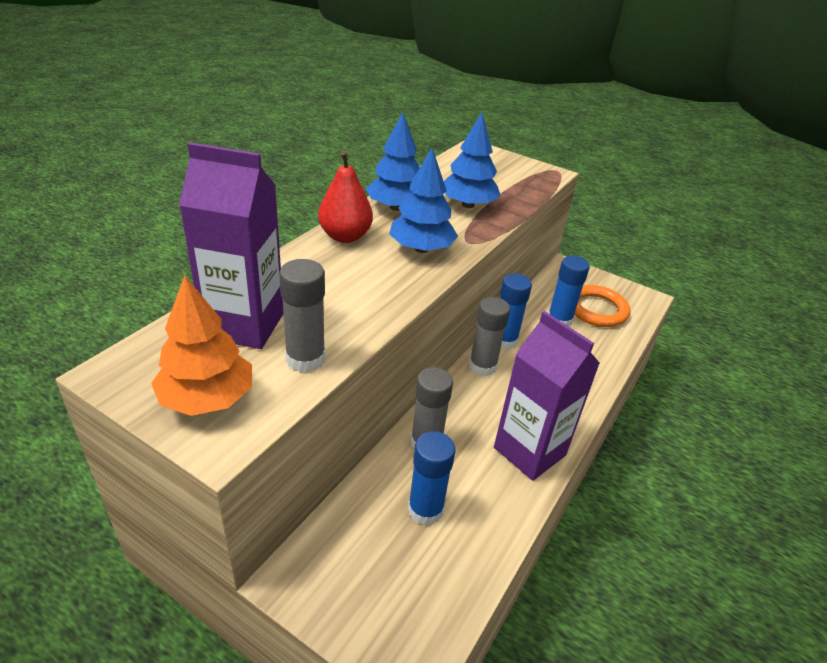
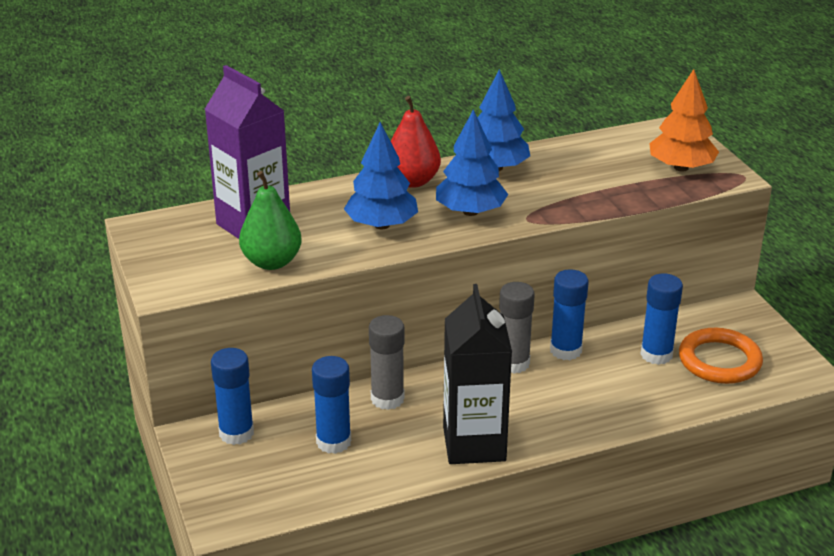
camera: 40 degrees right, 5 degrees down
orange tree [151,275,252,416] -> orange tree moved to [649,69,719,172]
grey glue stick [279,259,325,372] -> green pear [239,171,302,270]
blue tree [444,113,501,208] -> blue tree moved to [344,122,418,229]
purple carton [494,311,600,481] -> black carton [443,284,512,464]
none -> blue glue stick [211,348,254,445]

